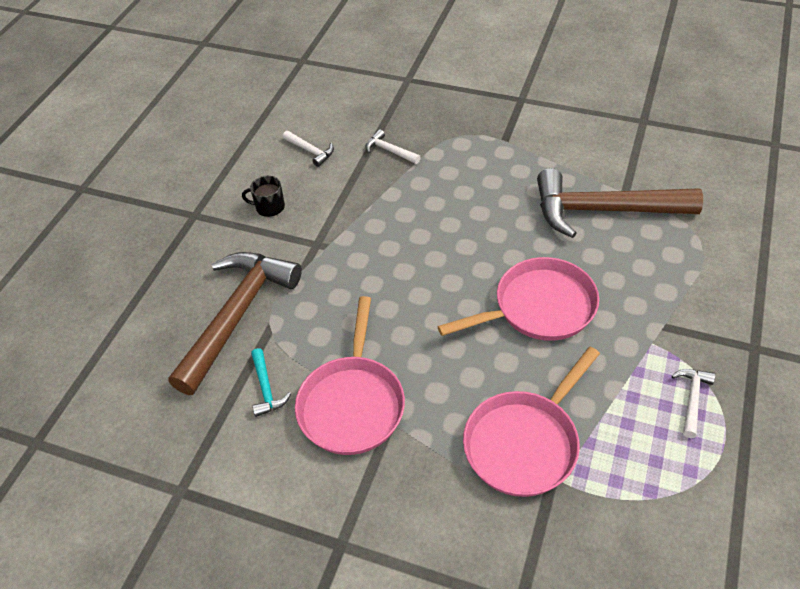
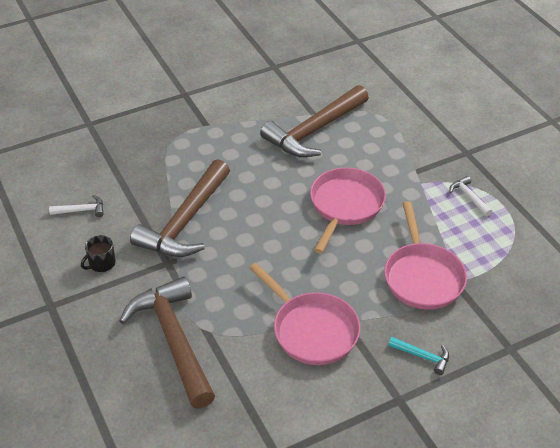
camera: 50 degrees left, 5 degrees down
turquoise hammer [251,348,291,417] -> turquoise hammer moved to [388,337,449,375]
white hammer [366,129,421,164] -> none
none -> brown hammer [130,159,230,257]

